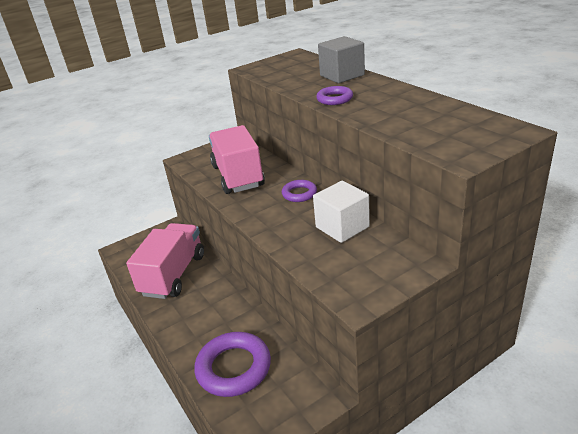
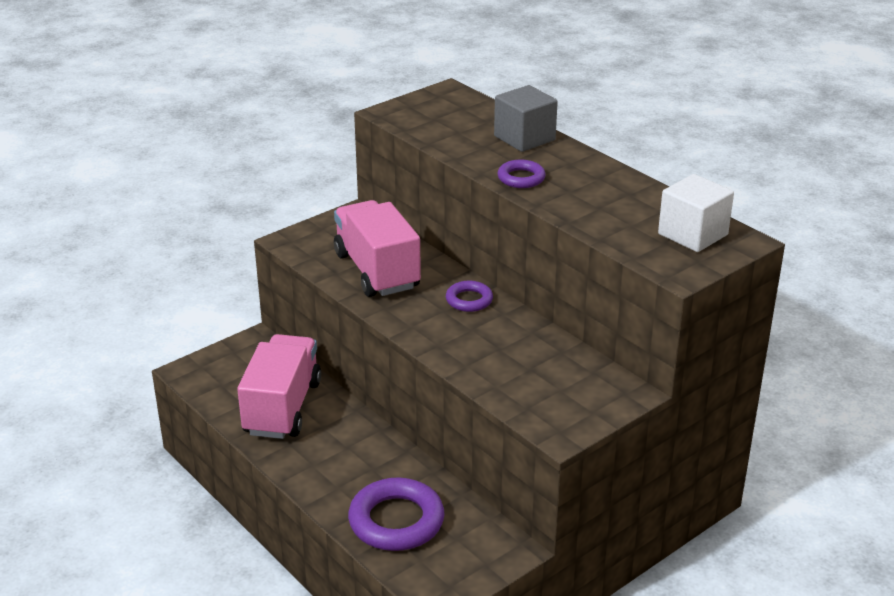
camera: 10 degrees left, 0 degrees up
white cube [313,181,370,243] -> white cube moved to [658,174,734,252]

